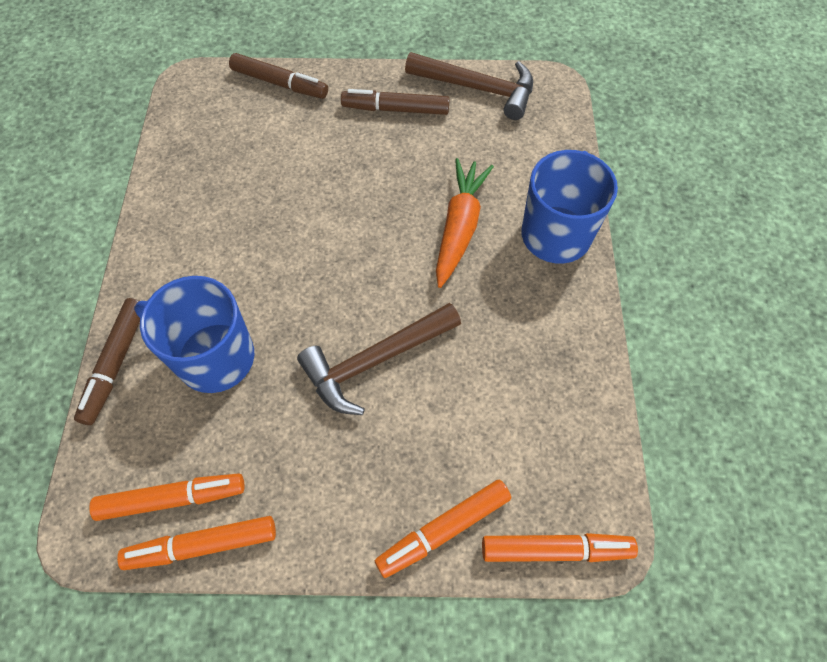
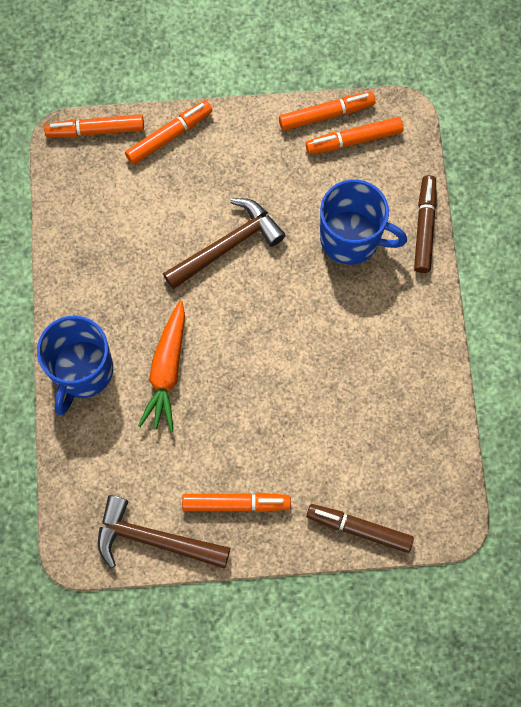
camera: 175 degrees right, 10 degrees up
brown marker [341,89,450,115] -> orange marker [182,493,291,512]

